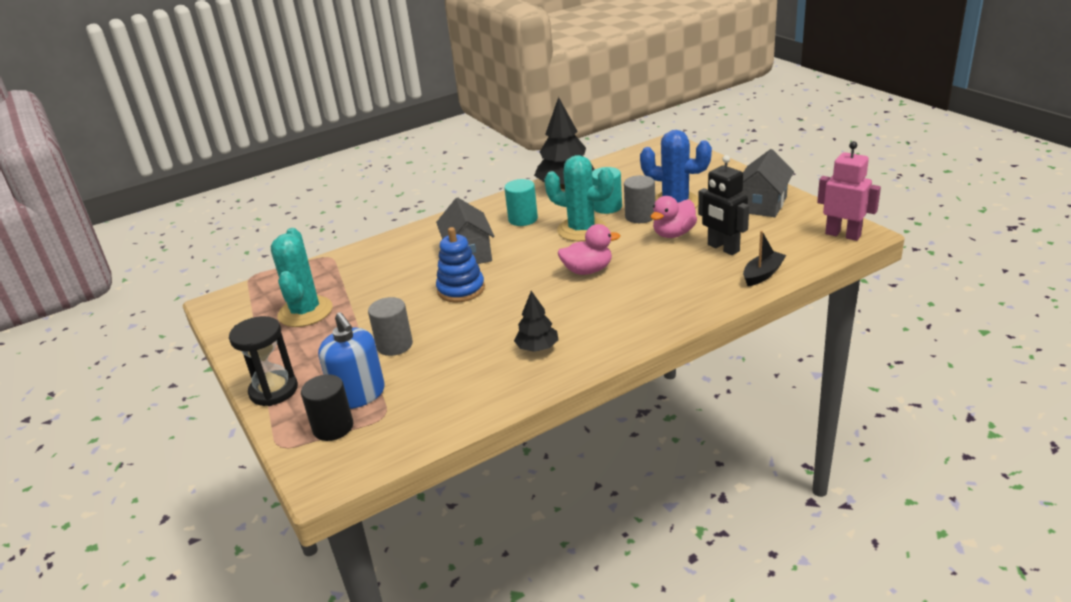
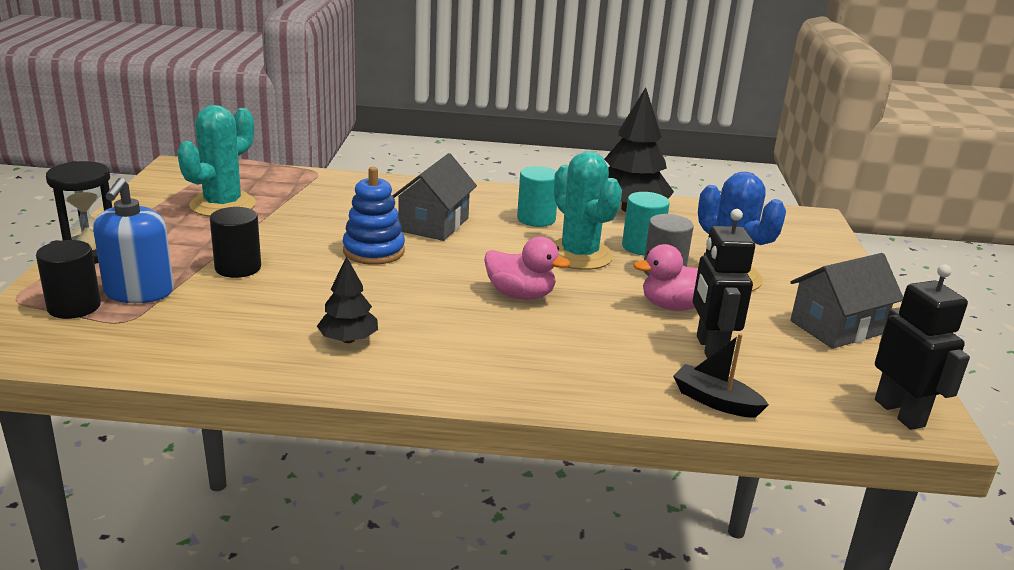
camera: 30 degrees right, 5 degrees down
grey cylinder [368,297,413,356] -> black cylinder [210,207,261,278]
black boat [743,231,786,286] -> black boat turned 135 degrees counterclockwise [673,333,769,418]
pink robot [817,141,881,241] -> black robot [875,264,970,430]

